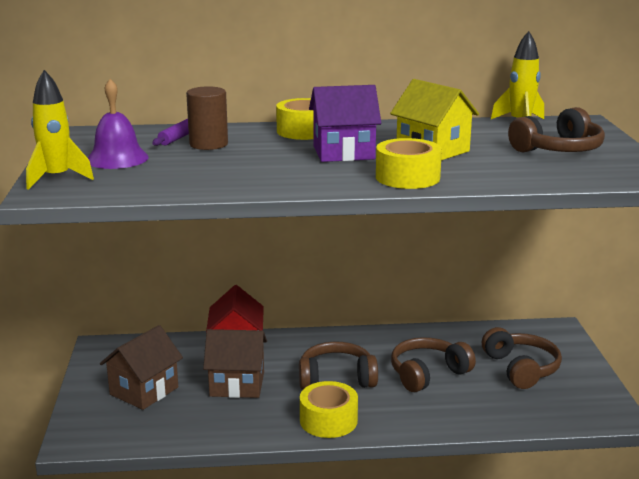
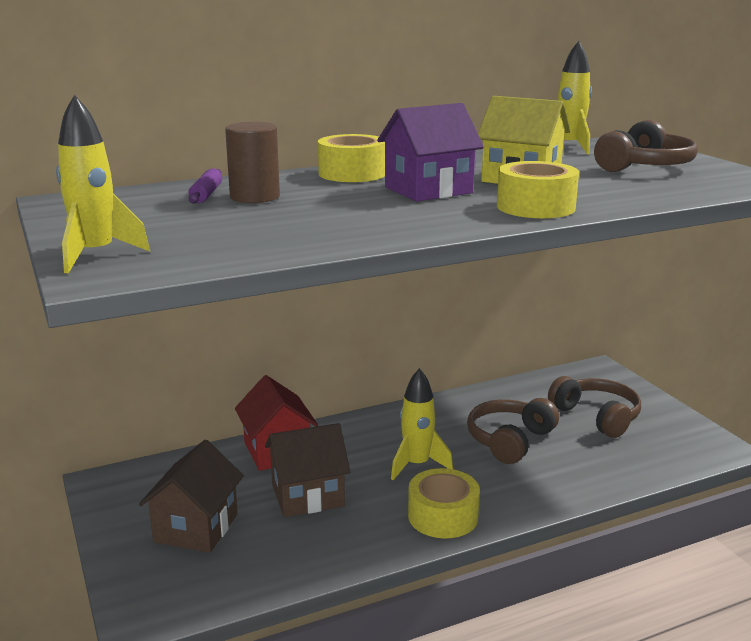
camera: 20 degrees left, 0 degrees up
purple bell [88,79,149,169] -> none
brown headphones [299,341,378,390] -> yellow rocket [391,368,453,480]

